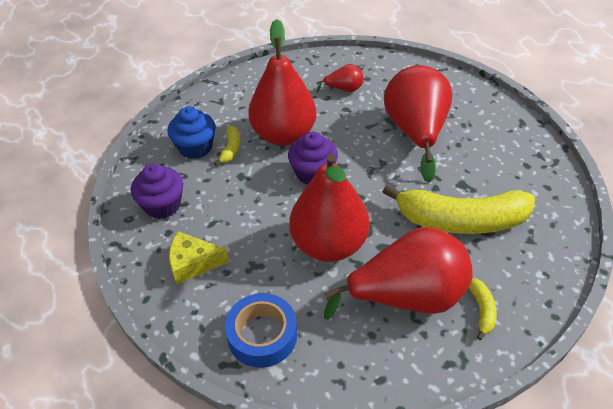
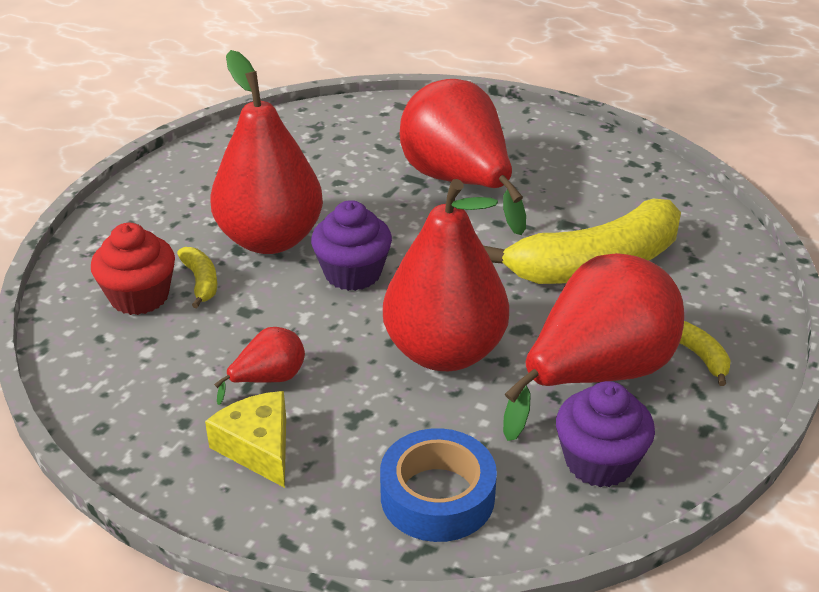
camera: 30 degrees left, 10 degrees down
purple cupcake [131,164,183,219] -> purple cupcake moved to [556,381,655,487]
blue cupcake [168,106,216,159] -> red cupcake [91,223,175,315]
yellow cheese [169,231,229,284] -> yellow cheese turned 90 degrees clockwise [205,391,286,488]
red pear [316,64,363,93] -> red pear moved to [214,327,305,405]

